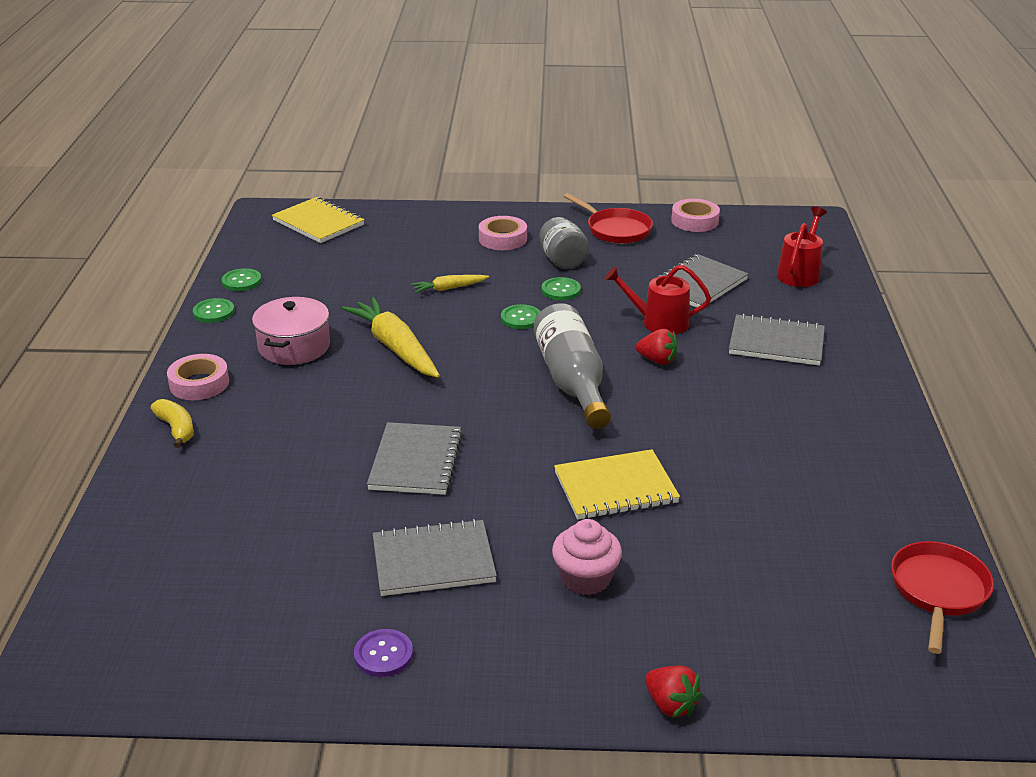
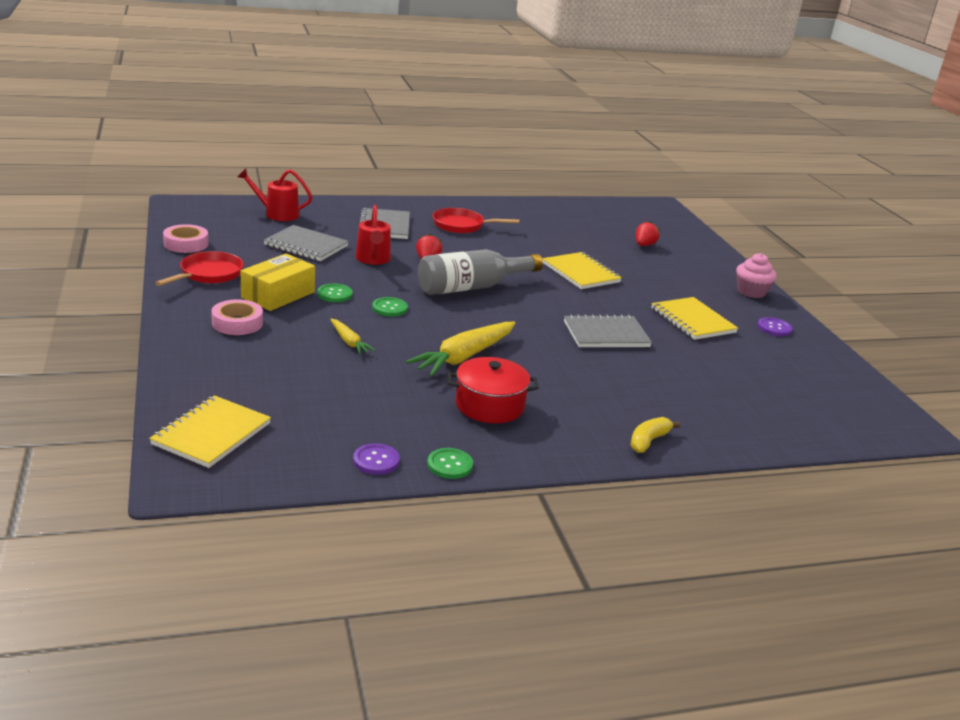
camera: 110 degrees left, 5 degrees down
pink tape [167,354,229,400] -> none
green button [221,268,261,291] -> purple button [353,444,400,475]
pink pot [252,297,330,365] -> red pot [448,357,539,423]
grey notebook [372,519,497,596] -> yellow notebook [651,297,738,340]
grey jar [539,217,589,269] -> yellow box [241,253,315,311]
pink cupcake [552,519,622,595] -> pink cupcake moved to [736,253,777,298]
red strawberry [645,665,703,718] -> red strawberry moved to [636,221,660,246]
red pan [891,541,994,654] -> red pan moved to [432,208,519,233]

